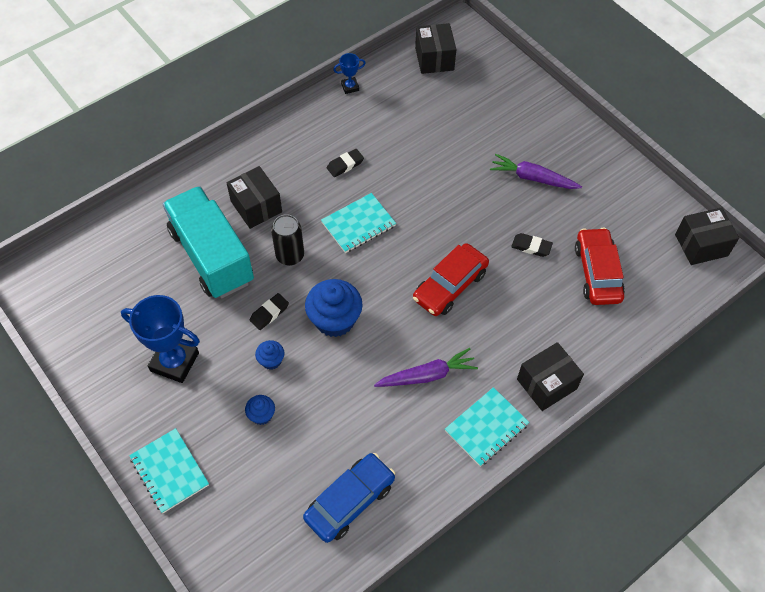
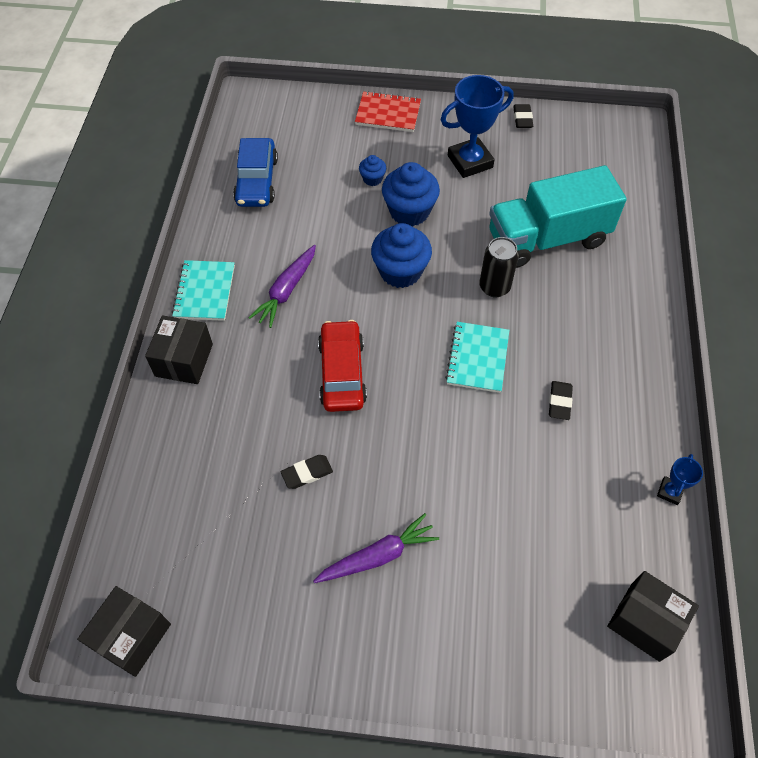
camera: 135 degrees right, 0 degrees up
turquoise notebook [129,428,209,513] -> red notebook [355,91,421,132]
turquoise truck [163,186,254,299] -> turquoise truck turned 150 degrees clockwise [489,165,627,268]
black box [226,166,282,229] -> none
black eraser [250,293,289,330] -> black eraser moved to [513,104,533,128]
blue cupcake [255,340,284,370] -> blue cupcake [382,162,440,226], size x2.00
red car [575,227,625,305] -> none

